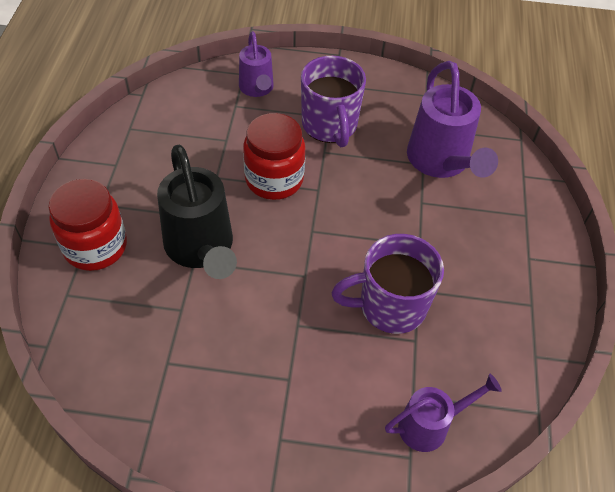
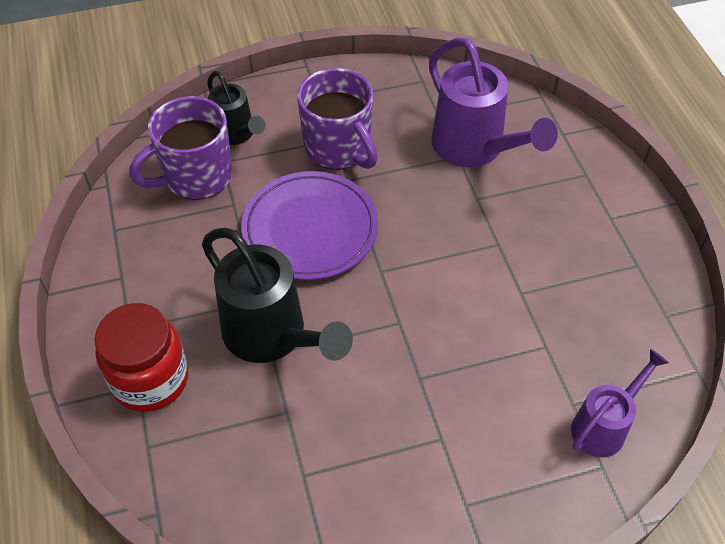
camera: 20 degrees left, 0 degrees up
purple watering can [239,31,274,97] -> black watering can [207,71,266,145]
red jar [243,113,305,200] -> purple plate [241,171,378,280]
purple mug [331,234,444,334] -> purple mug moved to [129,96,232,200]

